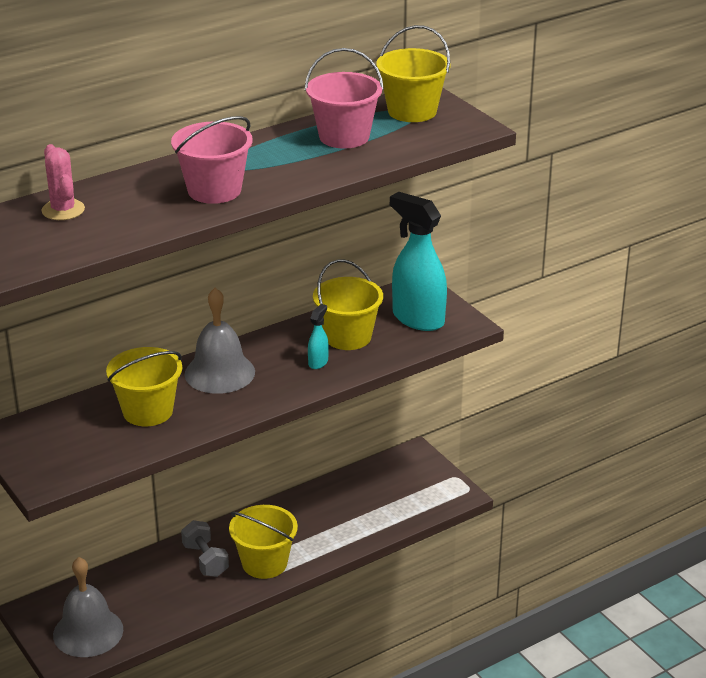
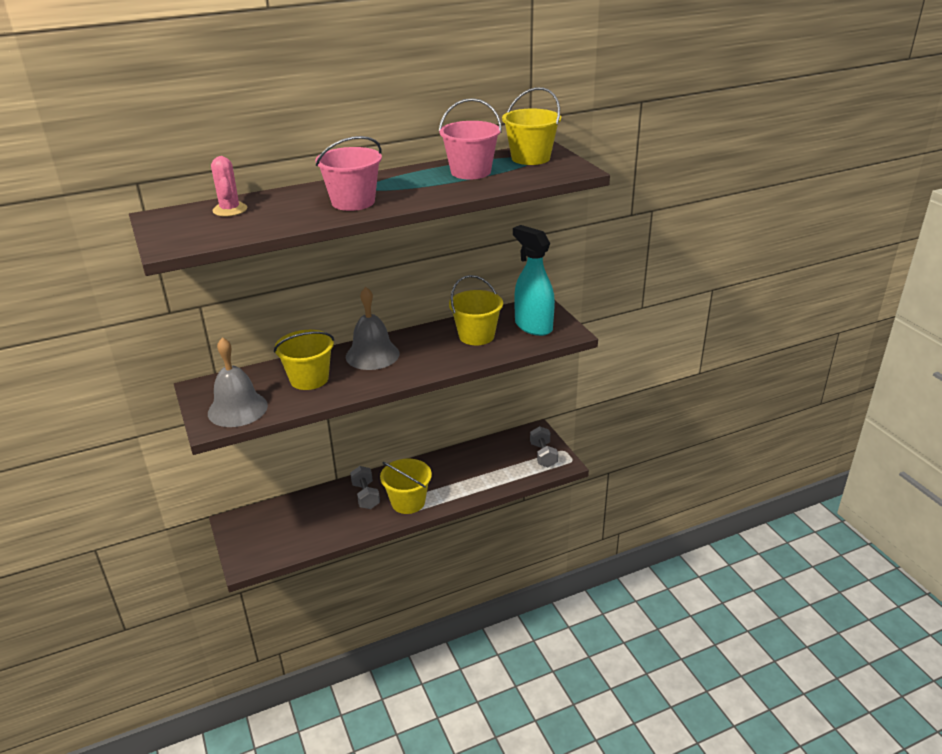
camera: 10 degrees right, 0 degrees up
grey bell [53,557,123,657] -> grey bell moved to [208,337,268,427]
turquoise spray bottle [308,304,329,369] -> none
none -> grey dumbbell [530,426,558,467]

